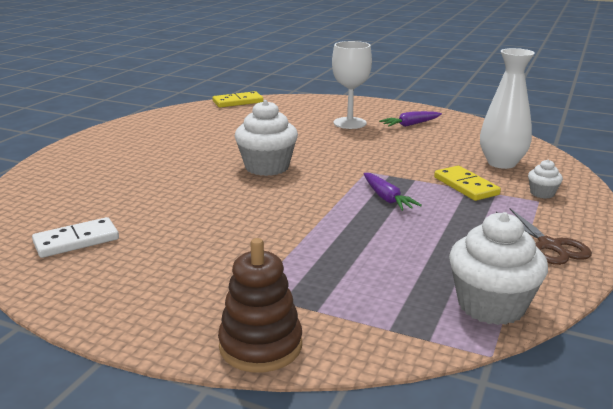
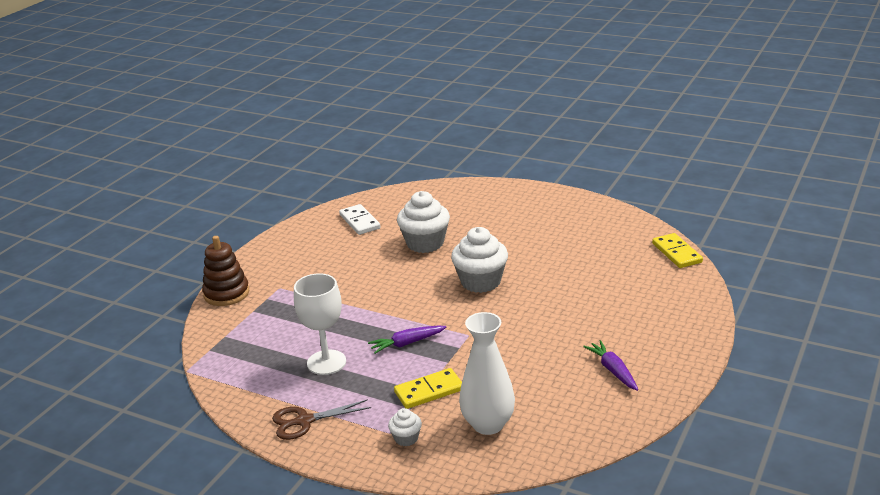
camera: 95 degrees right, 5 degrees up
white goblet [332,41,372,129] -> white goblet moved to [294,273,346,375]
white cupcake [449,212,548,325] -> white cupcake moved to [397,191,450,253]

